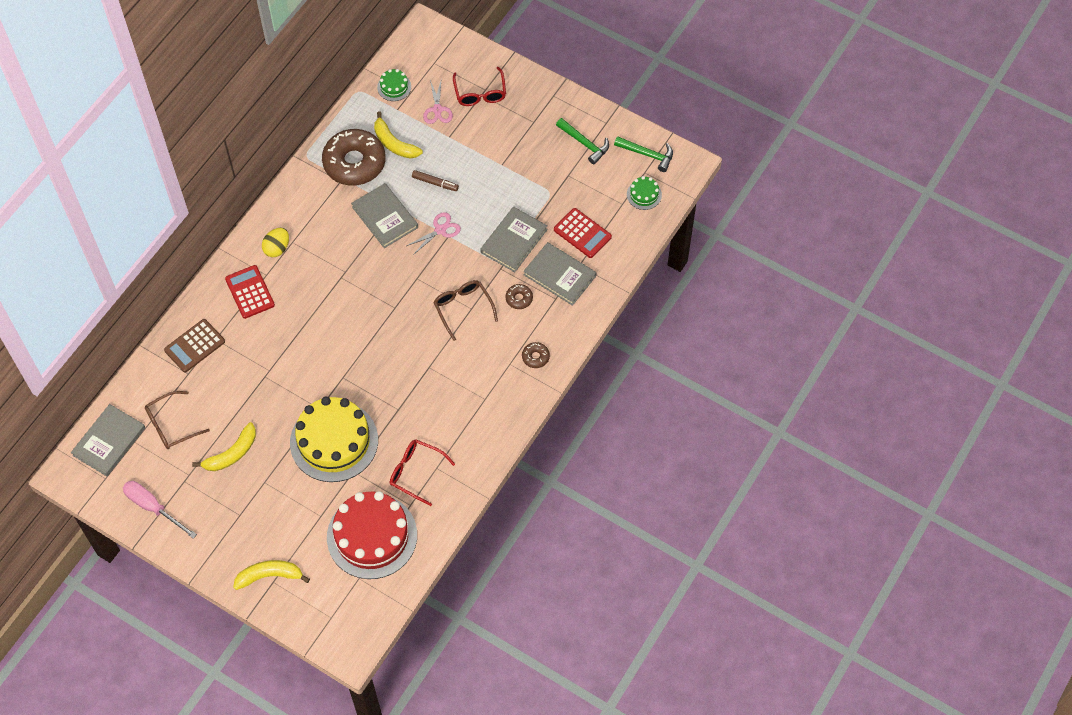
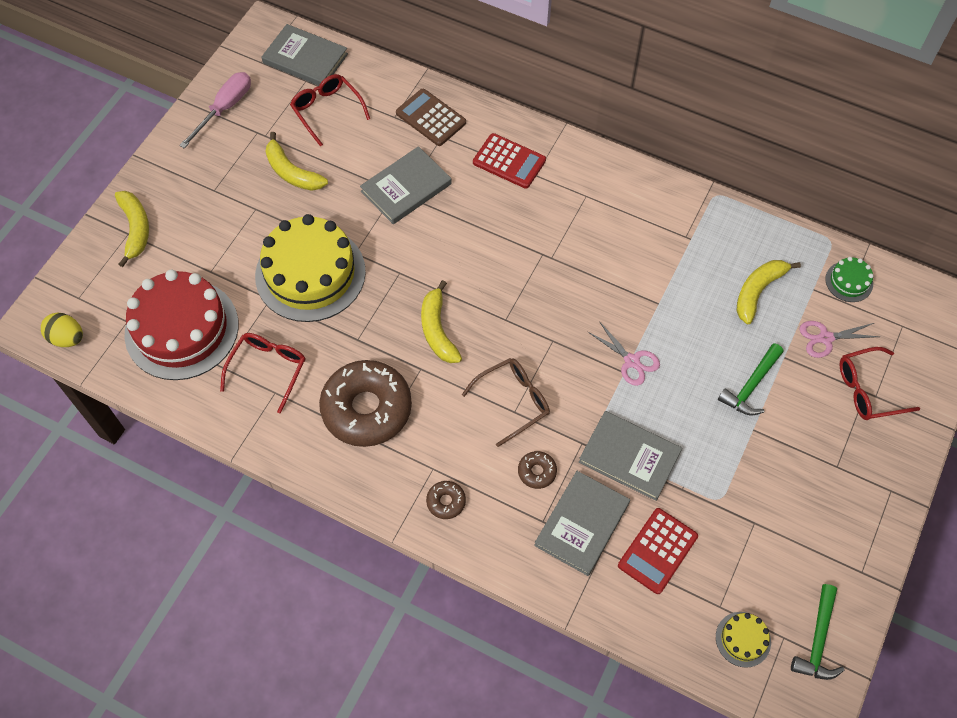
camera: 85 degrees right, 0 degrees up
brown glasses [145,391,210,449] -> red glasses [290,74,370,147]
red calculator [225,265,275,319] -> red calculator turned 60 degrees clockwise [473,133,546,189]
yellow egg [262,228,289,257] -> yellow egg moved to [41,313,83,347]
brown donut [322,129,386,186] -> brown donut moved to [319,360,412,447]
grey book [351,183,418,248] -> grey book moved to [360,146,452,224]
brown marker [412,170,459,191] -> none
green hammer [556,118,609,165] -> green hammer moved to [718,343,784,415]
green cake [627,176,662,210] -> yellow cake [716,612,771,668]
none -> yellow banana [421,280,462,363]

